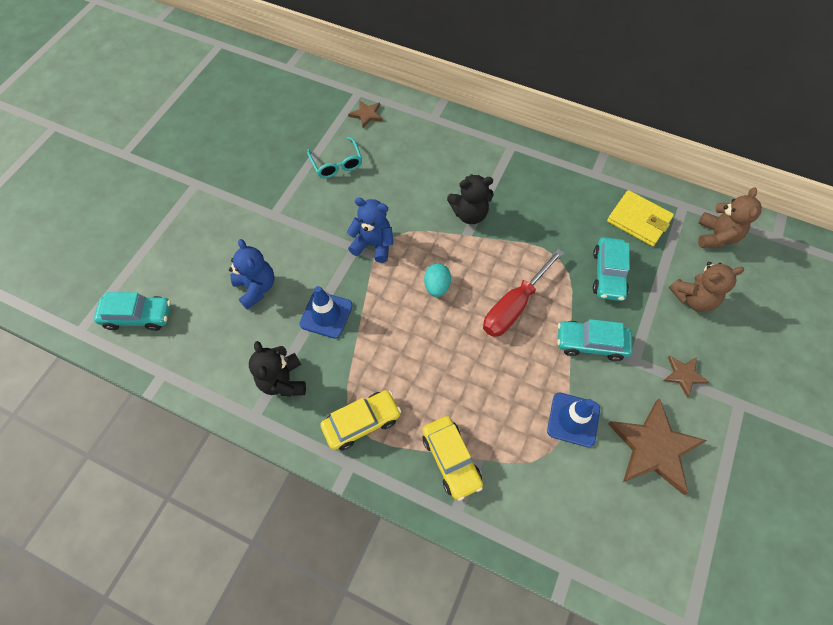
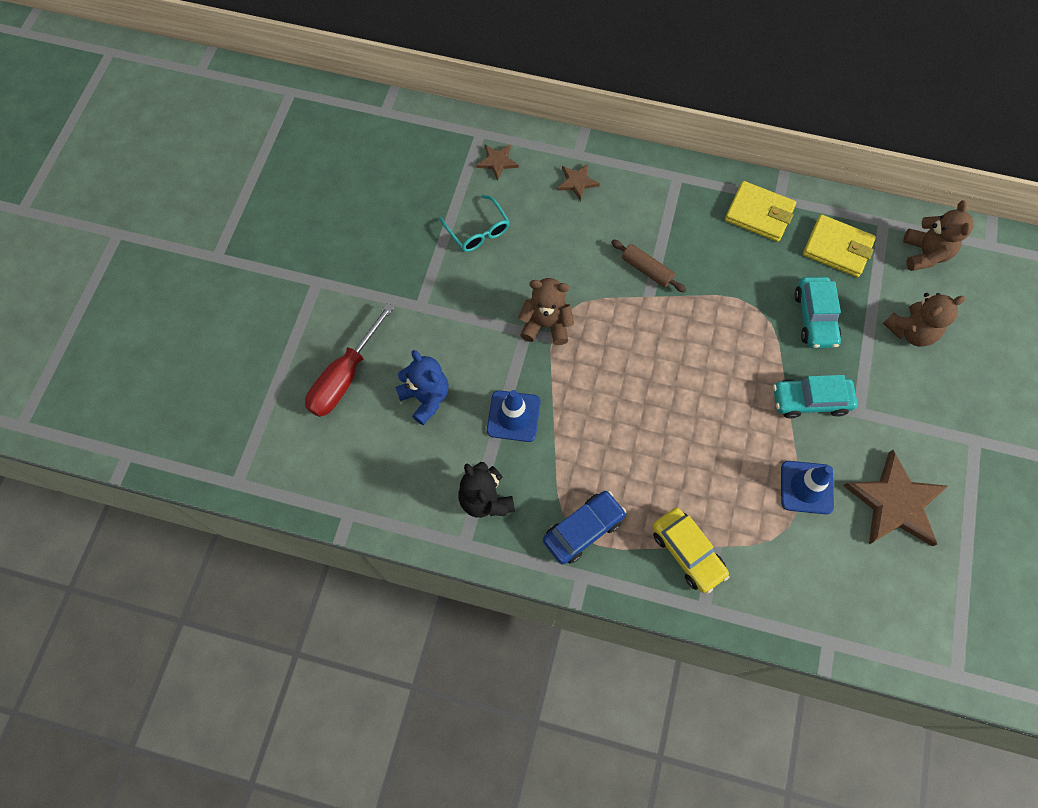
camera: 10 degrees left, 5 degrees up
turquoise car [94,292,171,331] -> none
yellow car [320,390,401,451] -> blue car [543,491,626,564]
blue teddy bear [347,198,393,263] -> brown teddy bear [518,278,574,345]
turquoise egg [424,263,451,297] -> none
black teddy bear [447,174,493,224] -> brown rolling pin [611,240,686,292]
red screwdriver [483,249,564,337] -> red screwdriver moved to [305,303,394,417]
brown star [663,356,709,397] -> brown star moved to [557,164,600,201]
none -> yellow wallet [725,181,796,242]

